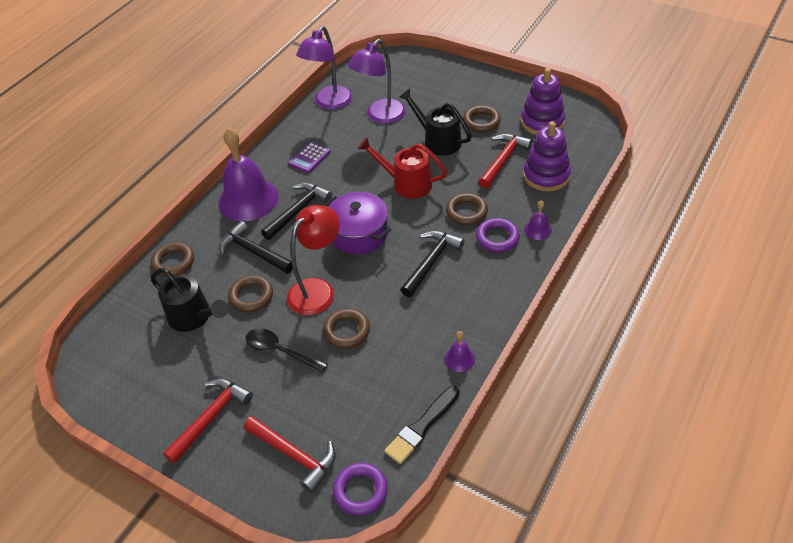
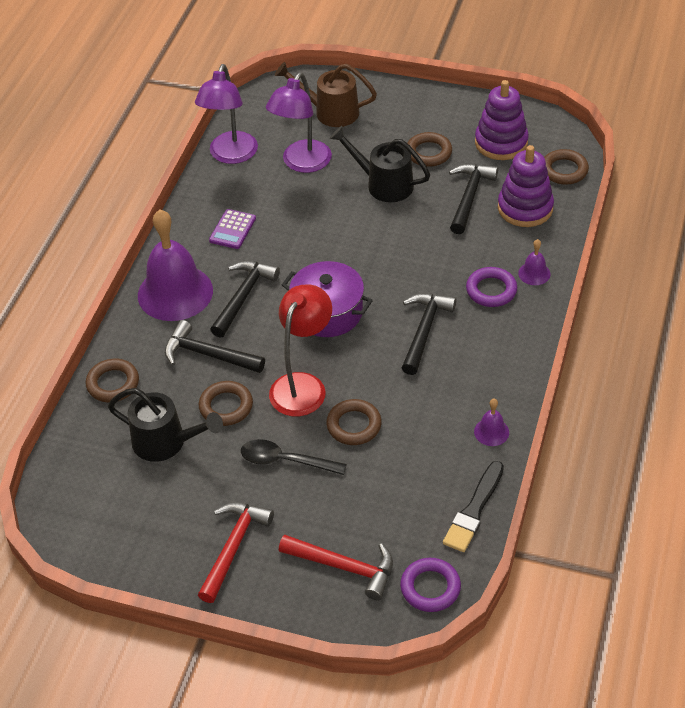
camera: 15 degrees left, 0 degrees up
red watering can [358,137,447,199] -> none
brown ring [446,193,488,225] -> brown ring moved to [544,149,589,185]
red hammer [478,133,532,188] -> black hammer [449,164,498,234]
none -> brown watering can [275,62,377,127]

